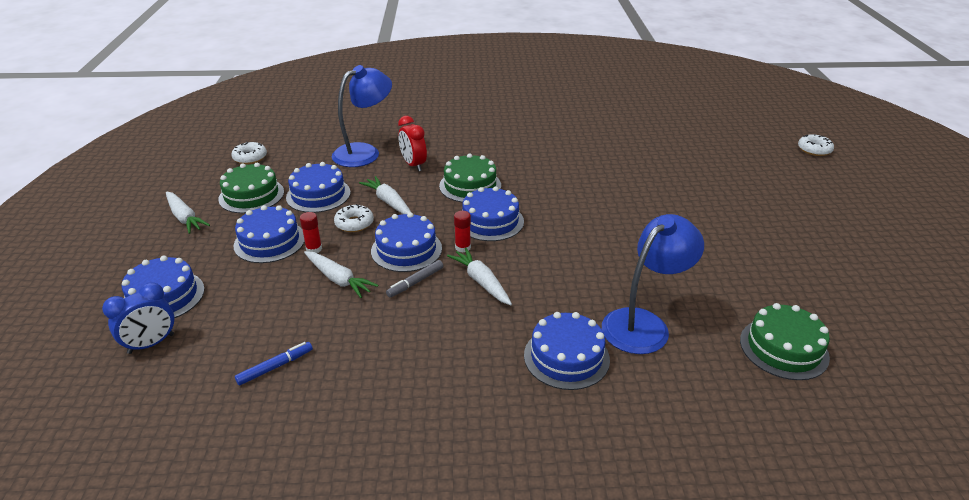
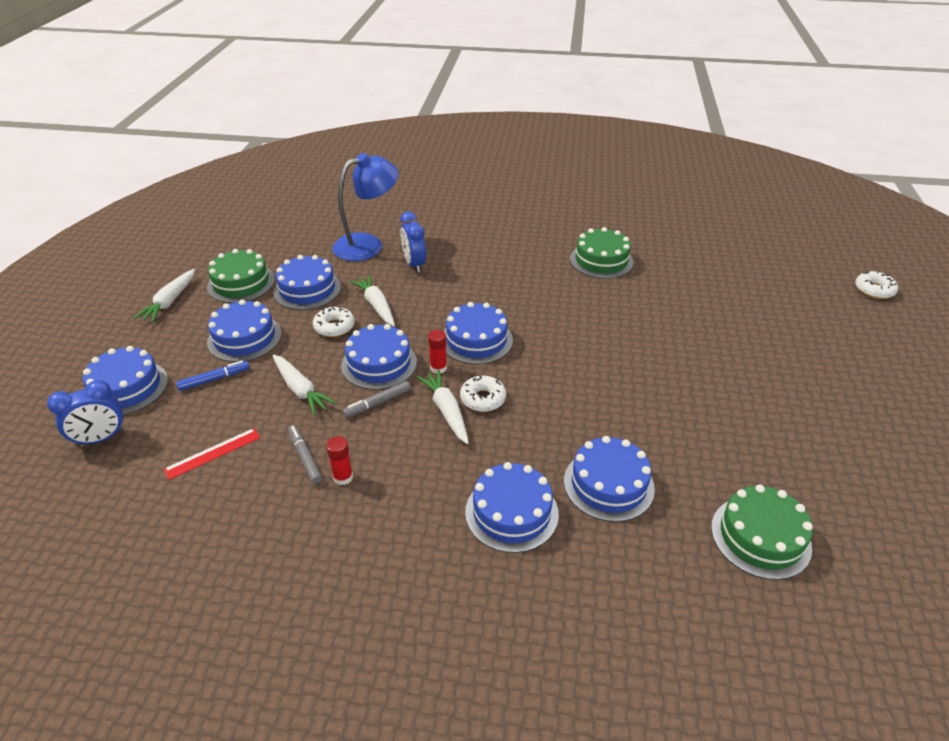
camera: 10 degrees right, 5 degrees up
white carrot [166,192,210,234] -> white carrot turned 45 degrees clockwise [134,269,195,322]
white donut [231,142,267,164] -> white donut moved to [460,375,506,412]
blue marker [235,342,313,385] -> blue marker moved to [176,361,250,391]
red glue stick [300,212,322,253] -> red glue stick moved to [326,436,353,485]
red clock [398,116,427,171] -> blue clock [400,212,426,273]
green cake [439,153,501,202] -> green cake moved to [570,227,634,279]
blue lamp [602,214,704,354] -> blue cake [564,436,655,522]
none -> red ruler [164,428,261,480]
none -> grey marker [288,425,322,484]

